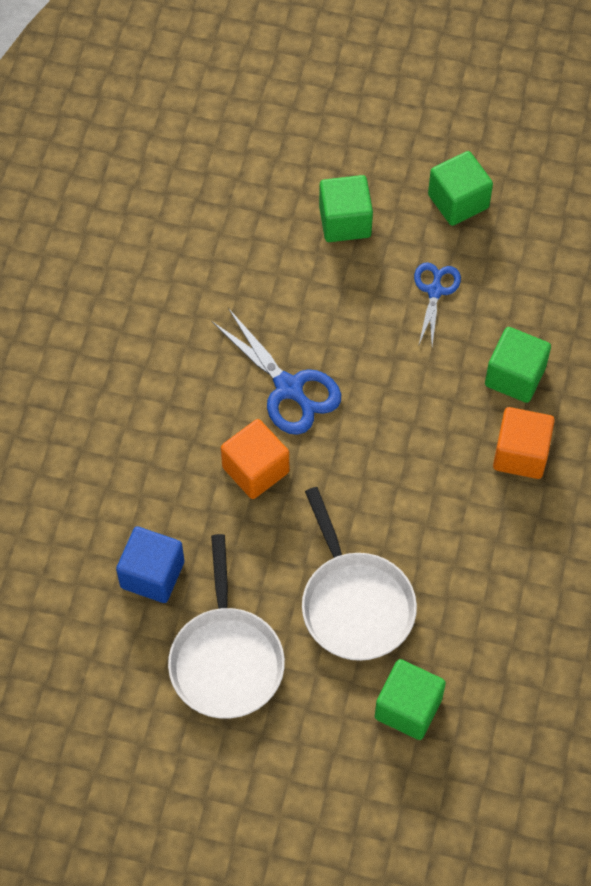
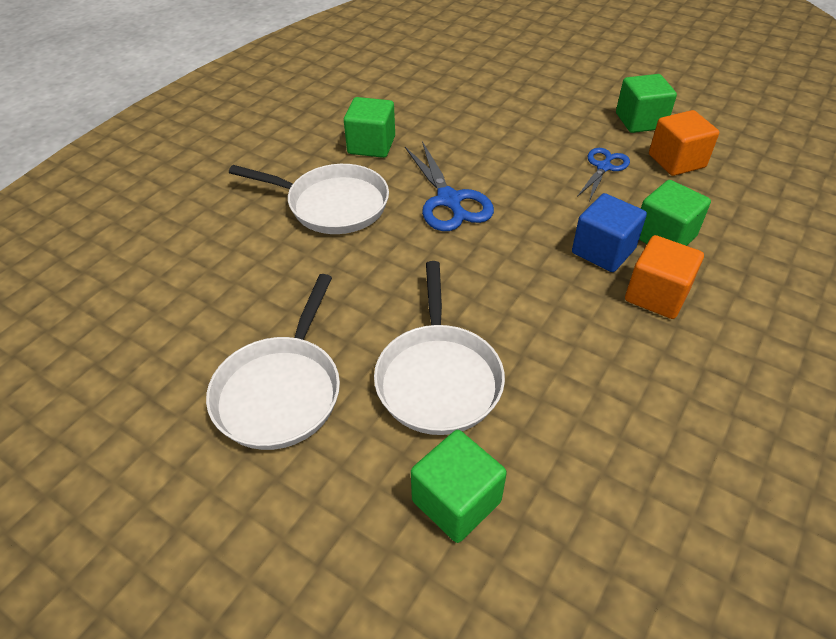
camera: 20 degrees right, 15 degrees down
blue cube [116,526,184,603] -> blue cube moved to [572,193,647,272]
orange cube [221,419,289,499] -> orange cube moved to [649,110,719,176]
green cube [319,175,373,242] -> green cube moved to [344,97,395,158]
none -> white pan [229,164,389,234]

